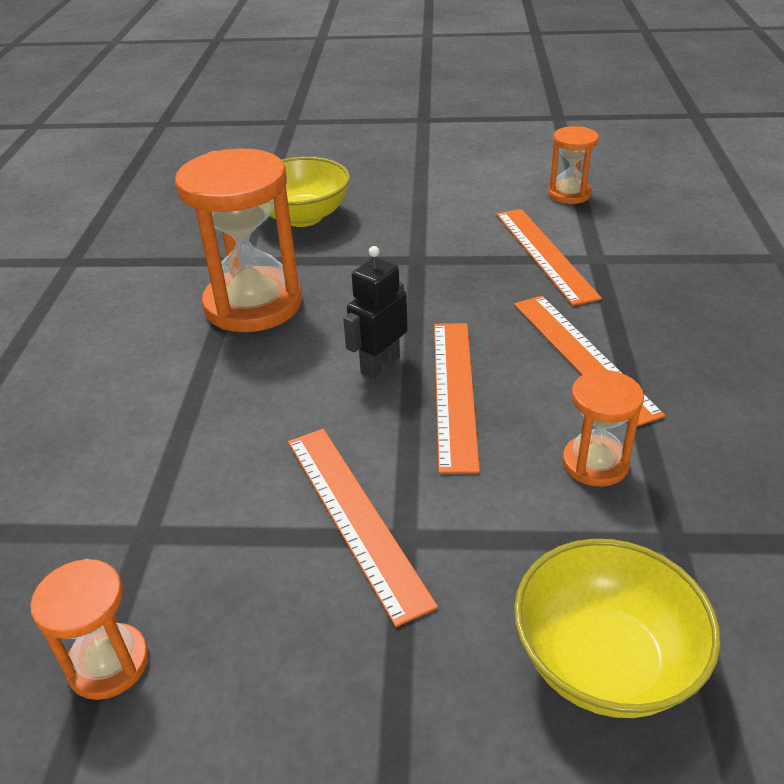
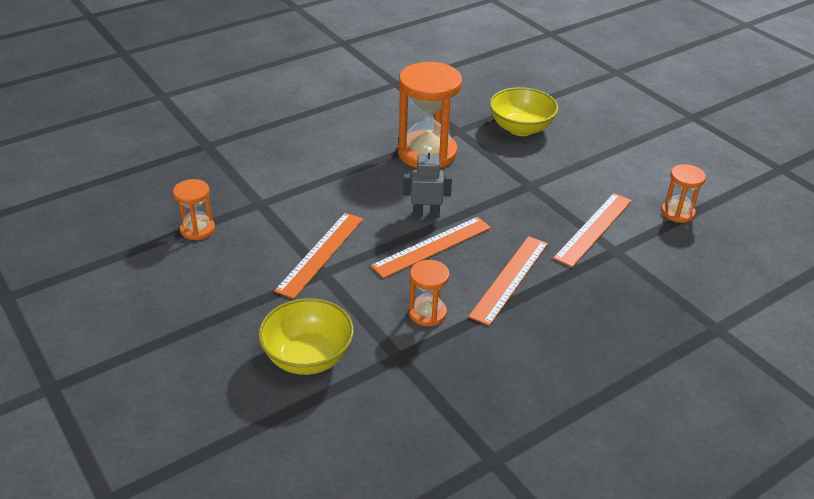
camera: 50 degrees right, 0 degrees up
black robot [343,246,408,379] -> grey robot [403,147,452,218]

